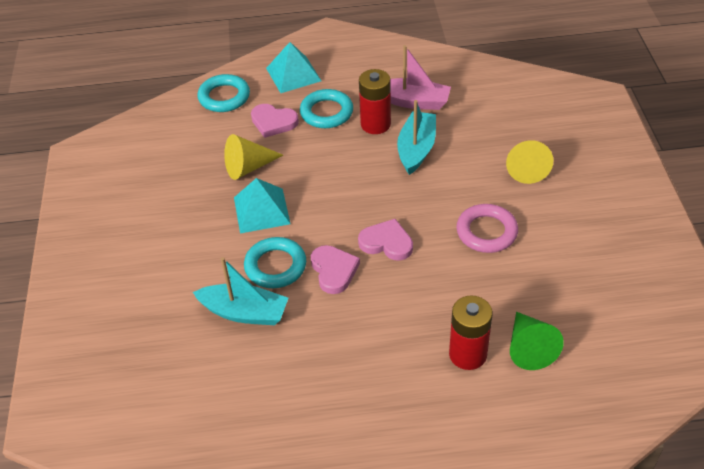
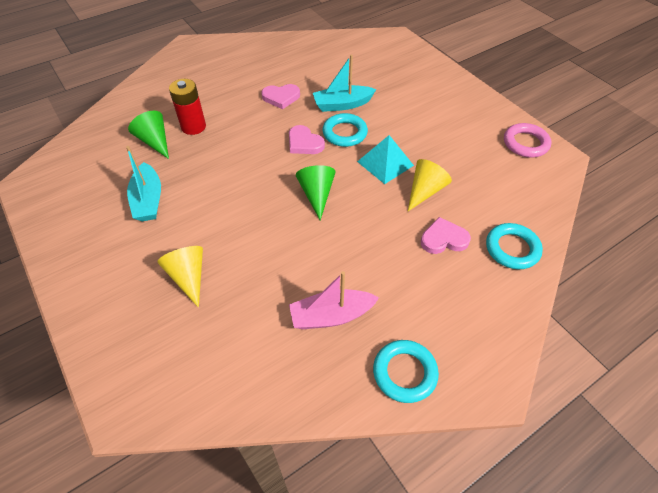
camera: 150 degrees right, 5 degrees up
turquoise pyramid [266,42,321,93] -> none
turquoise ring [300,89,353,128] -> turquoise ring moved to [373,340,439,403]
pink heart [358,219,413,261] -> pink heart moved to [261,84,300,109]
red battery [359,69,391,134] -> none
turquoise boat [397,100,436,175] -> turquoise boat moved to [126,146,161,221]
pink ring [456,204,518,253] -> pink ring moved to [504,123,551,158]
none -> green cone [296,165,336,220]

